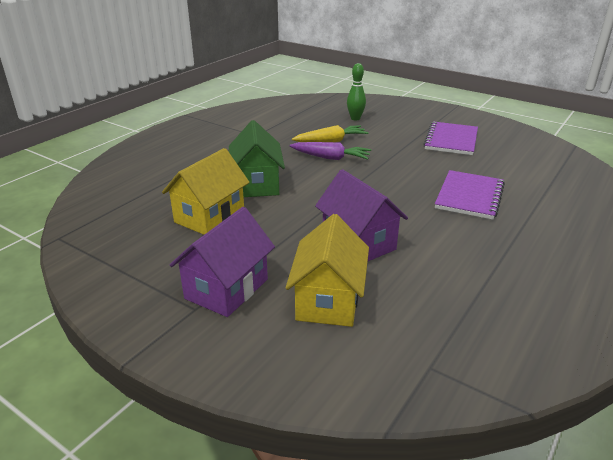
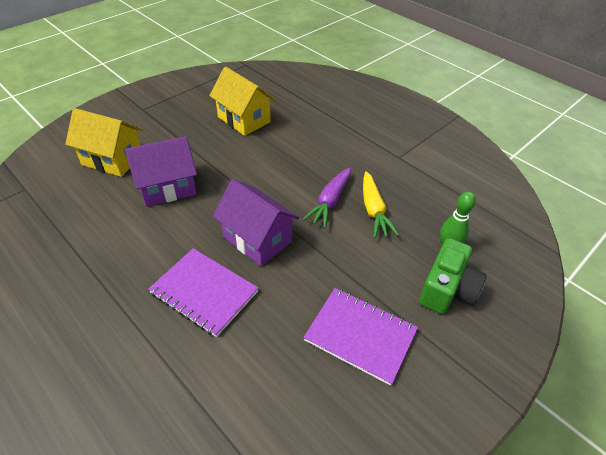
camera: 100 degrees right, 15 degrees up
purple house [170,207,275,317] -> purple house moved to [213,179,299,266]
green house [229,120,285,197] -> none
none -> green camera [419,238,486,314]

